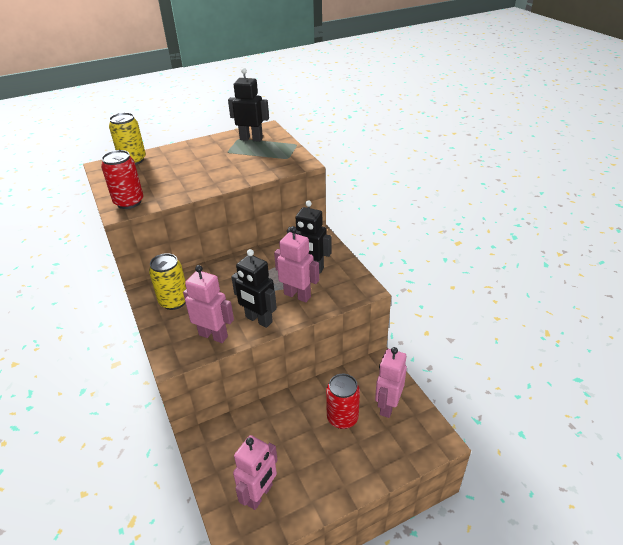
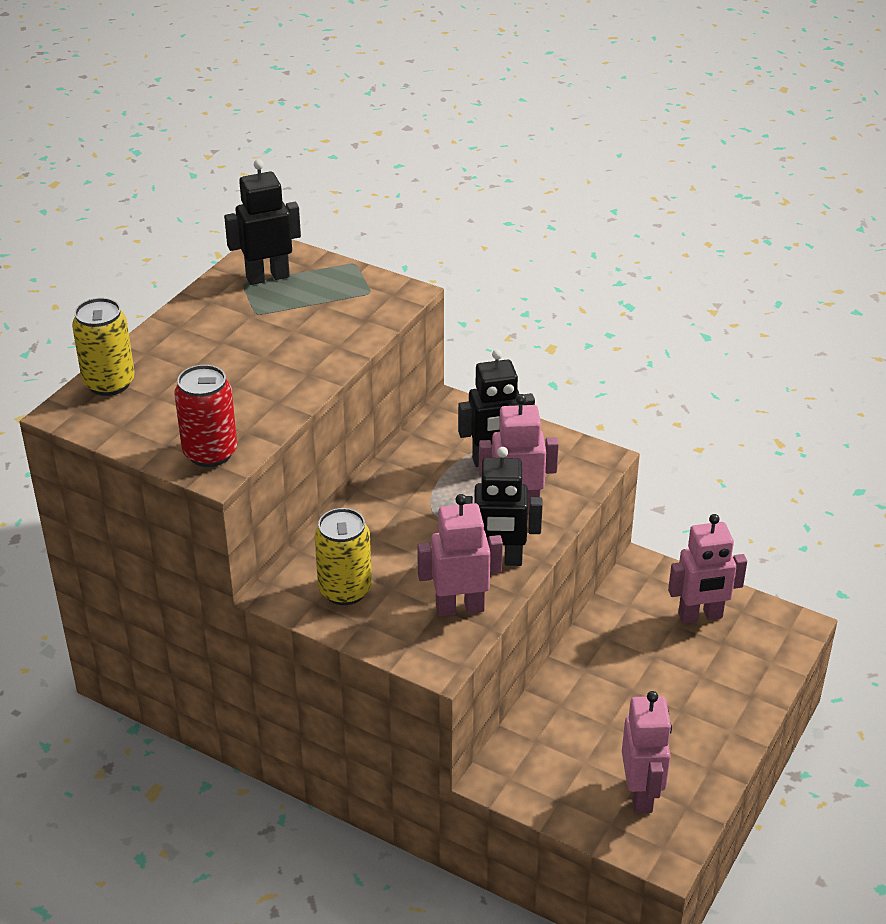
camera: 35 degrees left, 0 degrees up
red can [326,374,360,429] -> none
pink robot [375,347,407,418] -> pink robot turned 90 degrees counterclockwise [668,514,747,624]

